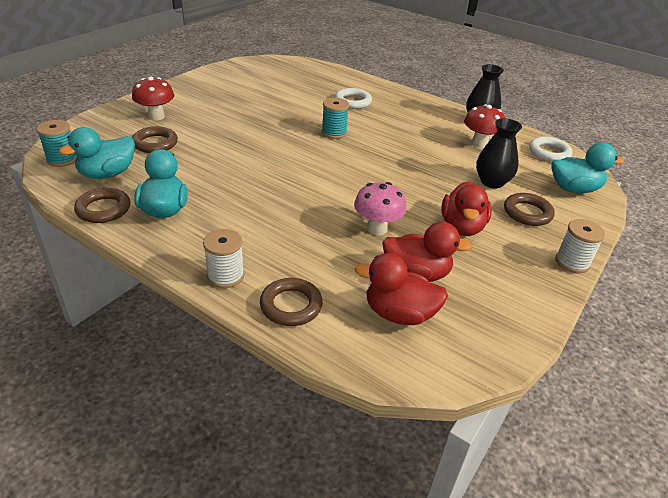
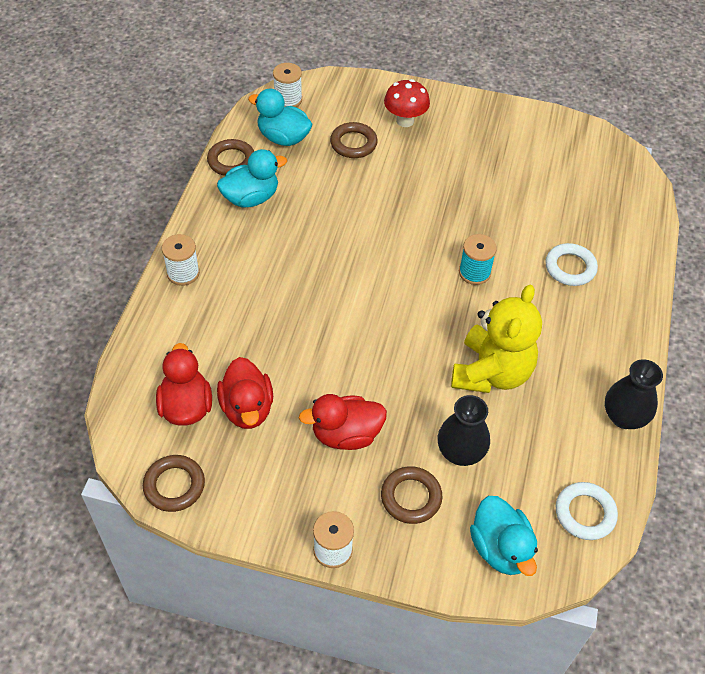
camera: 70 degrees right, 15 degrees up
turquoise spool [37,120,77,167] -> white spool [273,63,302,107]
brown ring [260,278,323,326] -> brown ring moved to [143,455,205,512]
pink mushroom [354,182,407,235] -> none
red mushroom [464,104,505,148] -> none
none -> yellow teddy bear [451,285,542,393]

